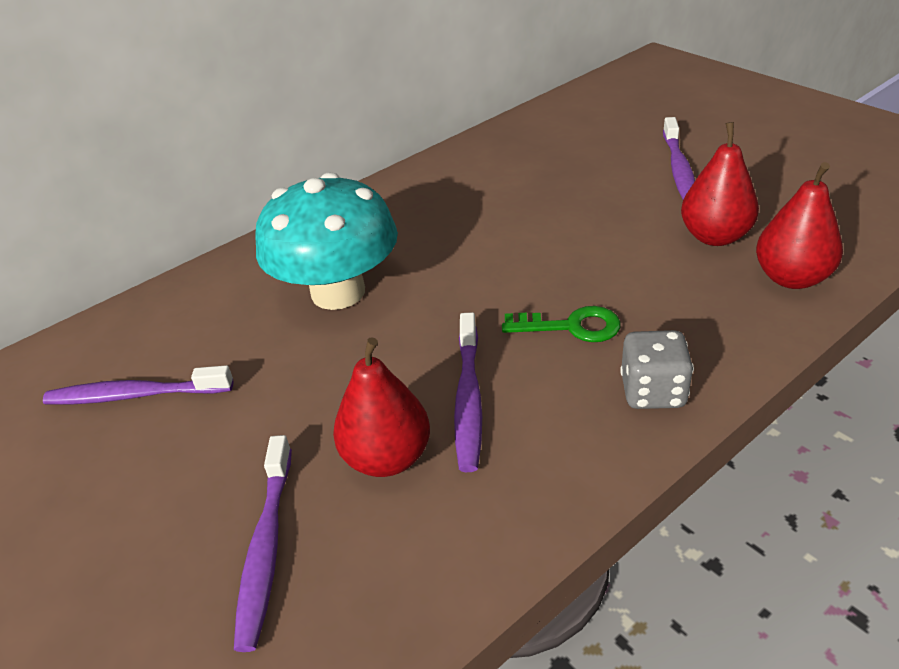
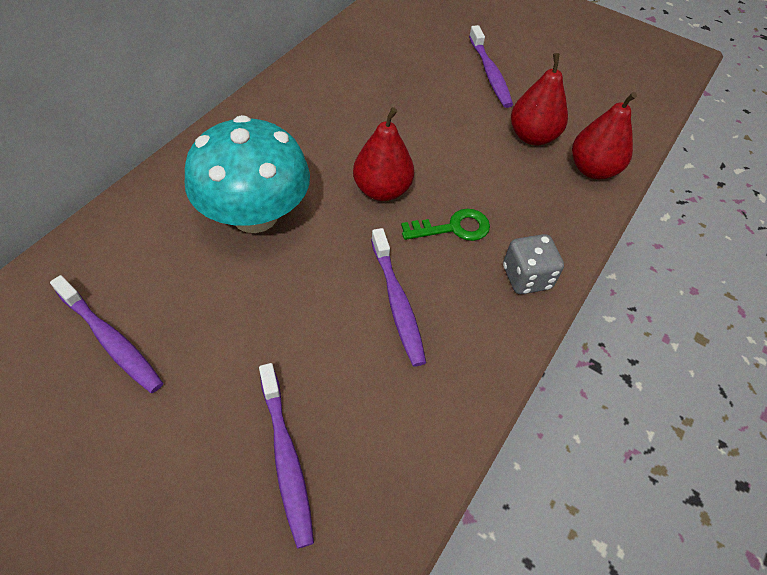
camera: 25 degrees left, 15 degrees up
purple toothbrush [43,365,233,404] -> purple toothbrush turned 120 degrees counterclockwise [50,275,163,393]
red pear [333,337,430,477] -> red pear moved to [353,107,414,201]

